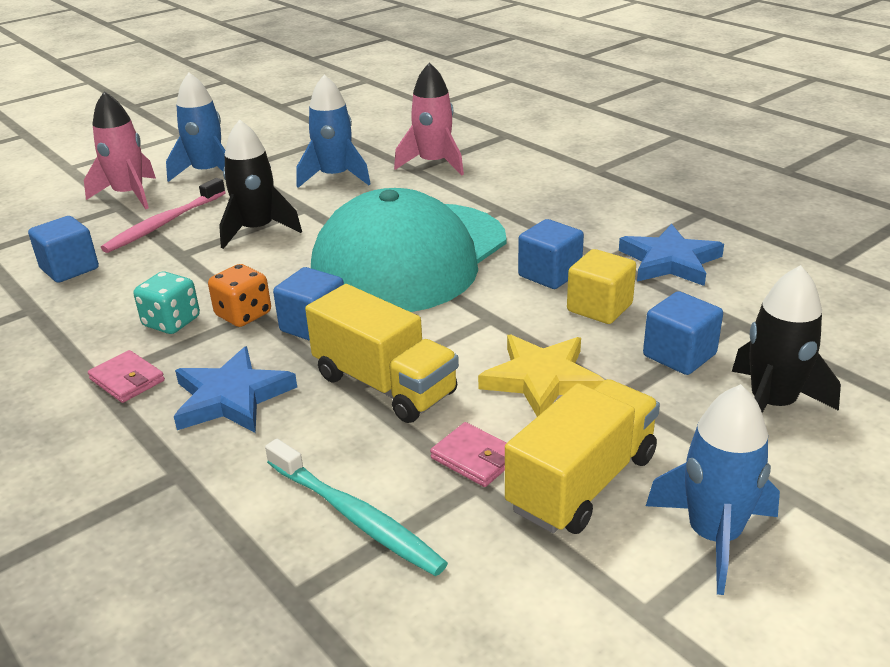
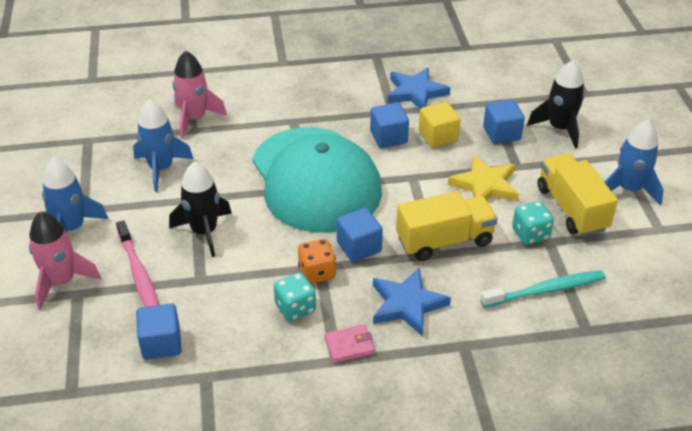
camera: 60 degrees left, 10 degrees up
pink wallet [430,422,507,487] -> turquoise dice [512,201,554,245]

